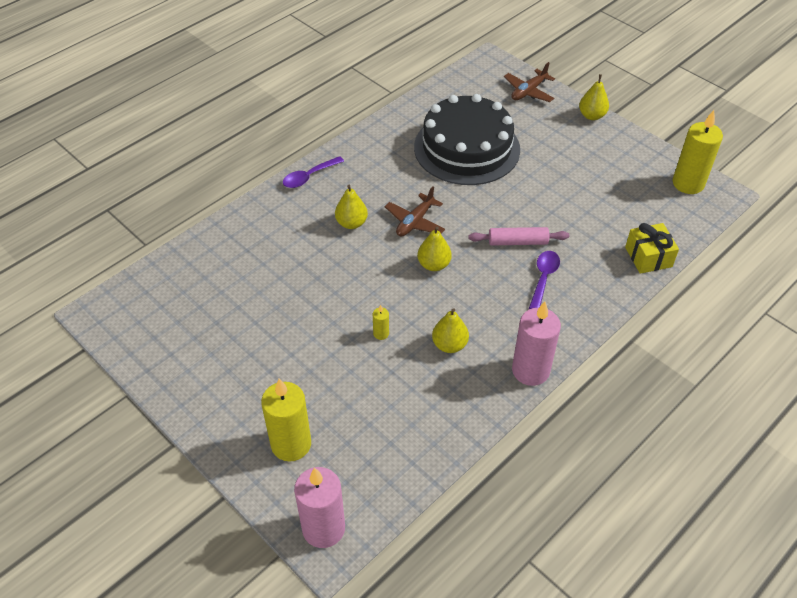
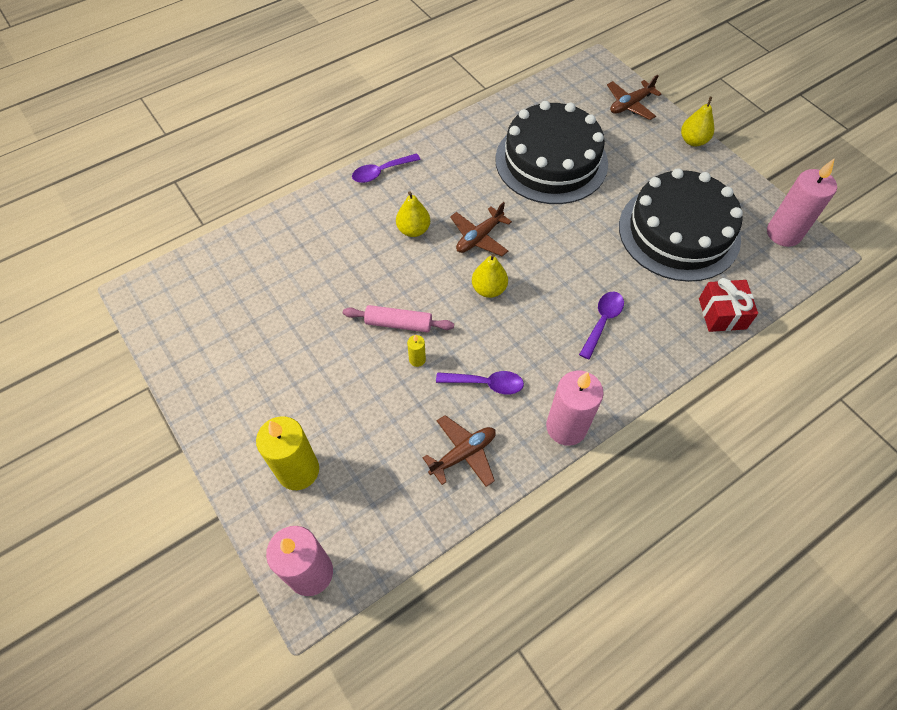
camera: 10 degrees right, 10 degrees up
yellow pear [432,308,469,353] -> purple spoon [436,371,524,395]
pink rolling pin [468,227,569,246] -> pink rolling pin moved to [343,305,454,332]
yellow gift [625,223,679,274] -> red gift [699,278,758,332]
yellow candle [673,110,723,194] -> pink candle [767,158,837,247]
none -> brown plane [422,415,496,487]
none -> black cake [619,168,743,282]

